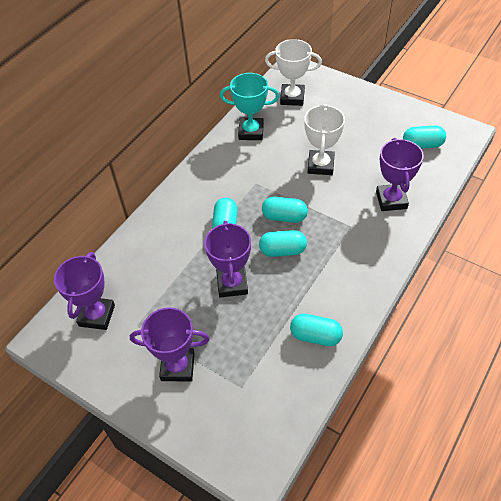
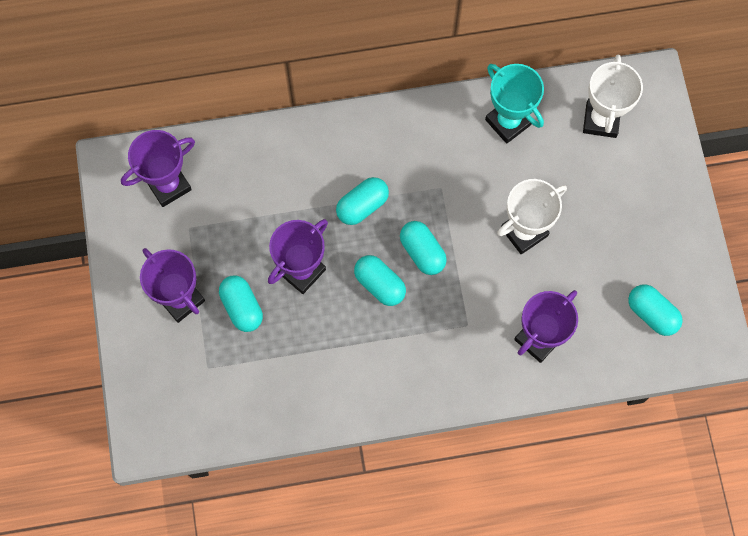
camera: 45 degrees right, 20 degrees up
white trophy [265,39,322,106] -> white trophy turned 45 degrees clockwise [583,54,643,138]
turquoise capsule [290,314,343,346] -> turquoise capsule moved to [219,275,263,332]

